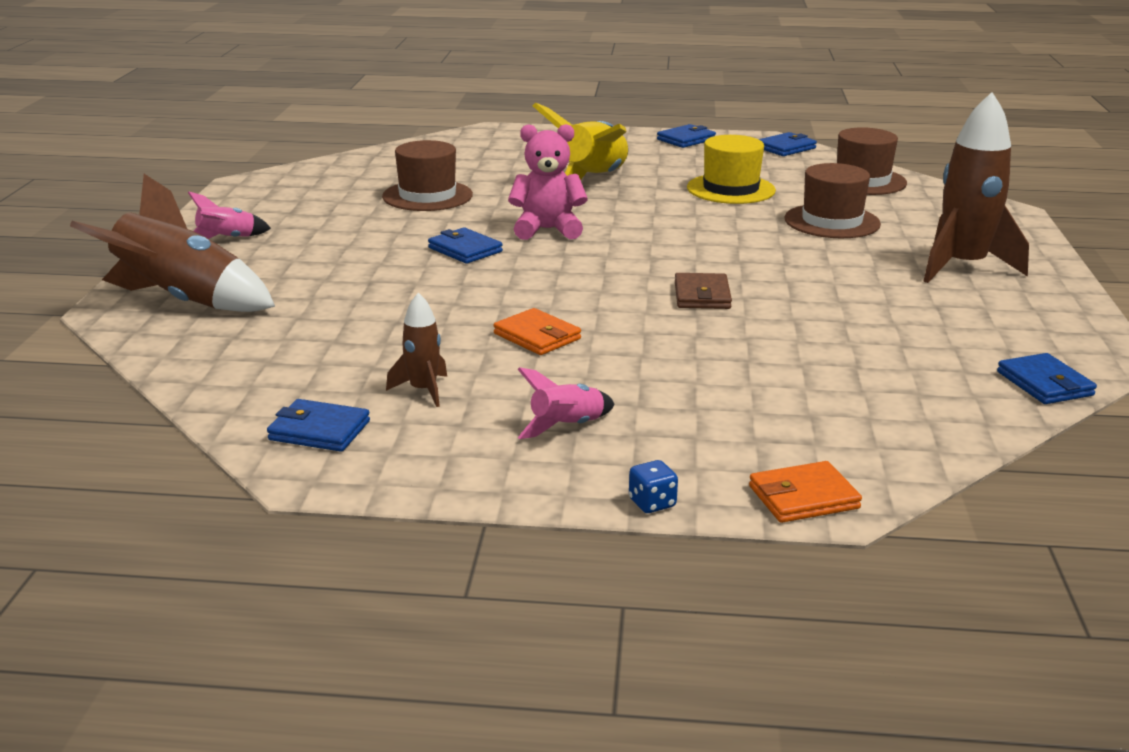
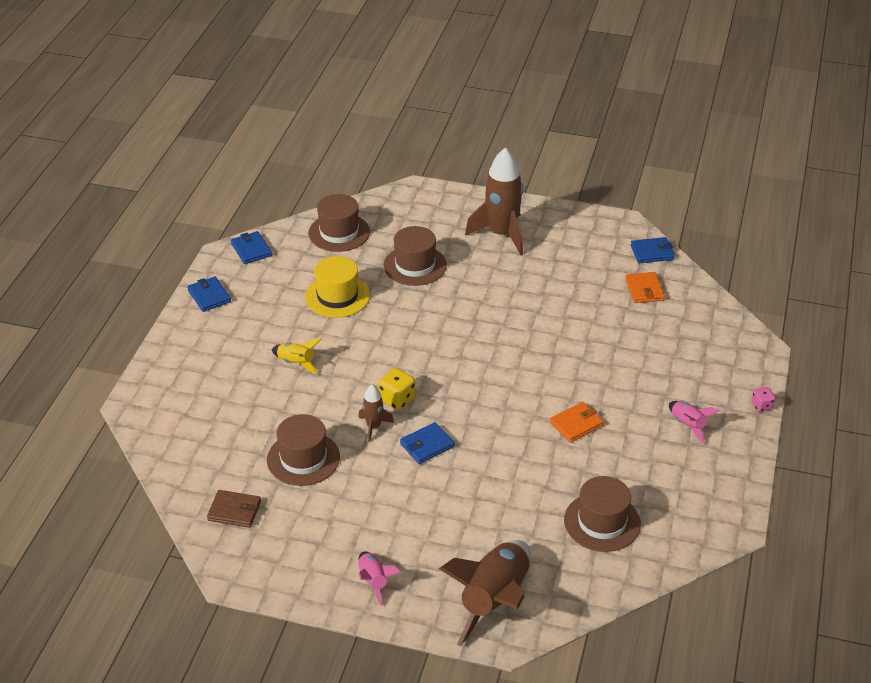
camera: 80 degrees left, 15 degrees up
blue wallet [267,399,370,452] -> none
brown rocket [386,293,447,407] -> brown rocket moved to [358,384,394,442]
pink teddy bear [508,124,588,240] -> yellow dice [378,368,415,410]
yellow rocket [533,103,628,180] -> yellow rocket [272,338,322,374], size x0.49
blue dice [629,460,678,513] -> pink dice [751,387,776,412]
brown wallet [675,273,732,309] -> brown wallet moved to [207,490,261,528]
orange wallet [749,461,862,523] -> orange wallet moved to [625,272,665,303]
none -> brown hat [564,476,641,552]

